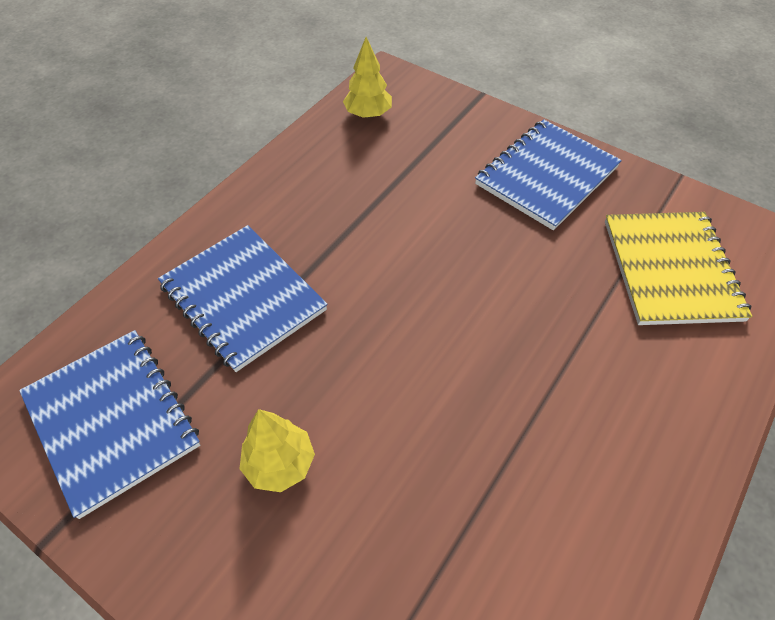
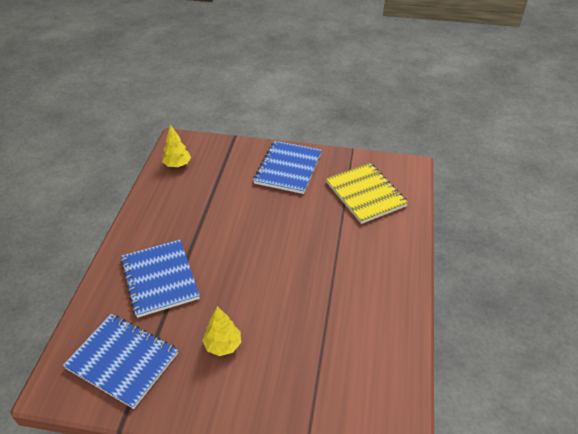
camera: 25 degrees left, 10 degrees down
blue notebook [158,225,328,372] -> blue notebook turned 45 degrees clockwise [120,240,200,318]

